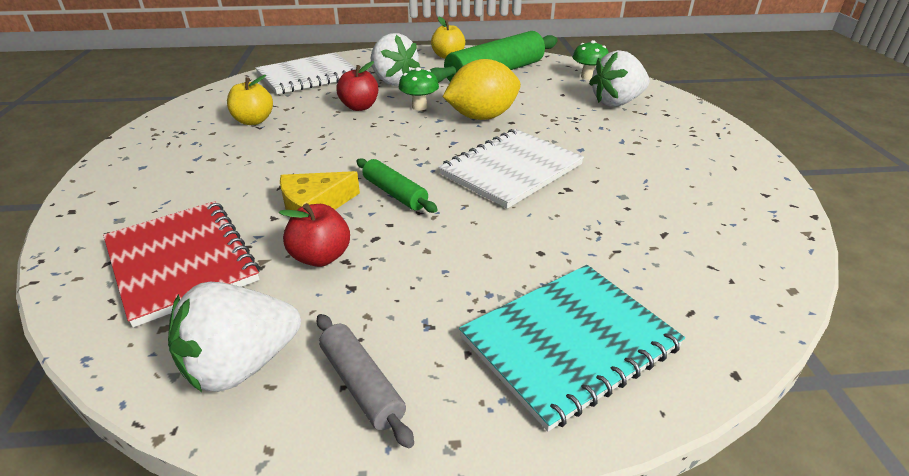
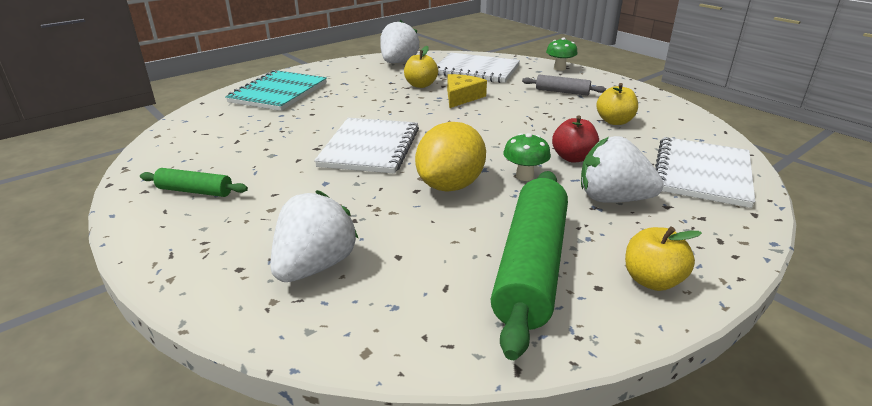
camera: 145 degrees right, 5 degrees down
red notebook [103,201,260,327] -> white notebook [437,53,520,83]
red apple [279,203,350,267] -> yellow apple [404,46,438,88]
grey rolling pin [317,314,414,448] -> grey rolling pin moved to [522,74,606,96]
green rolling pin [356,158,438,213] -> green rolling pin moved to [140,168,248,197]
green mushroom [573,40,609,80] -> green mushroom moved to [546,37,578,71]

